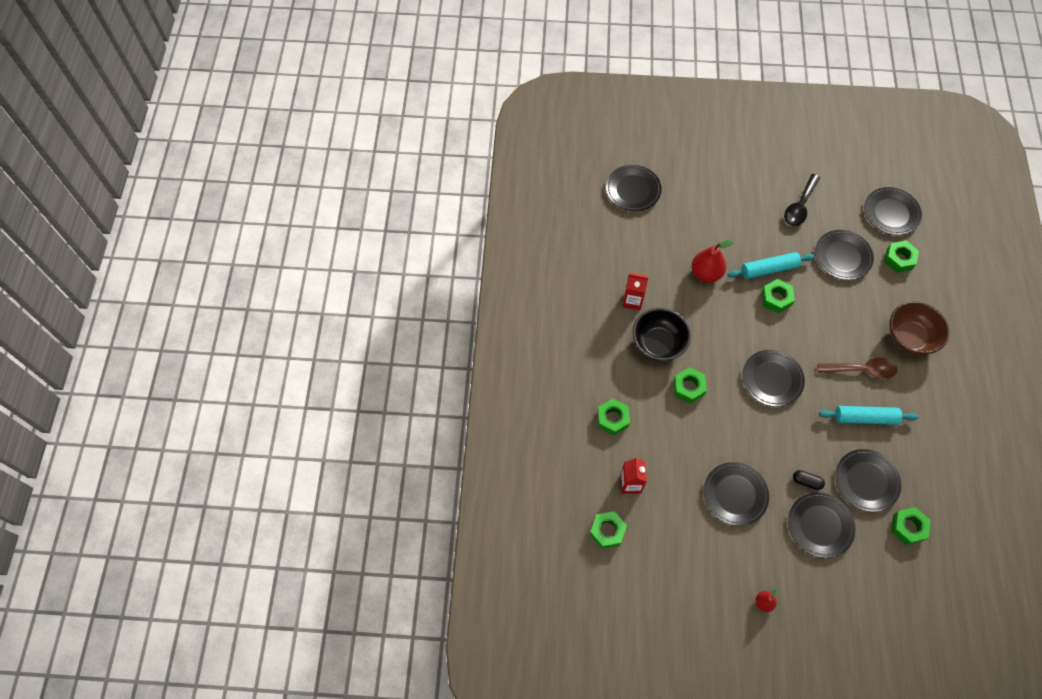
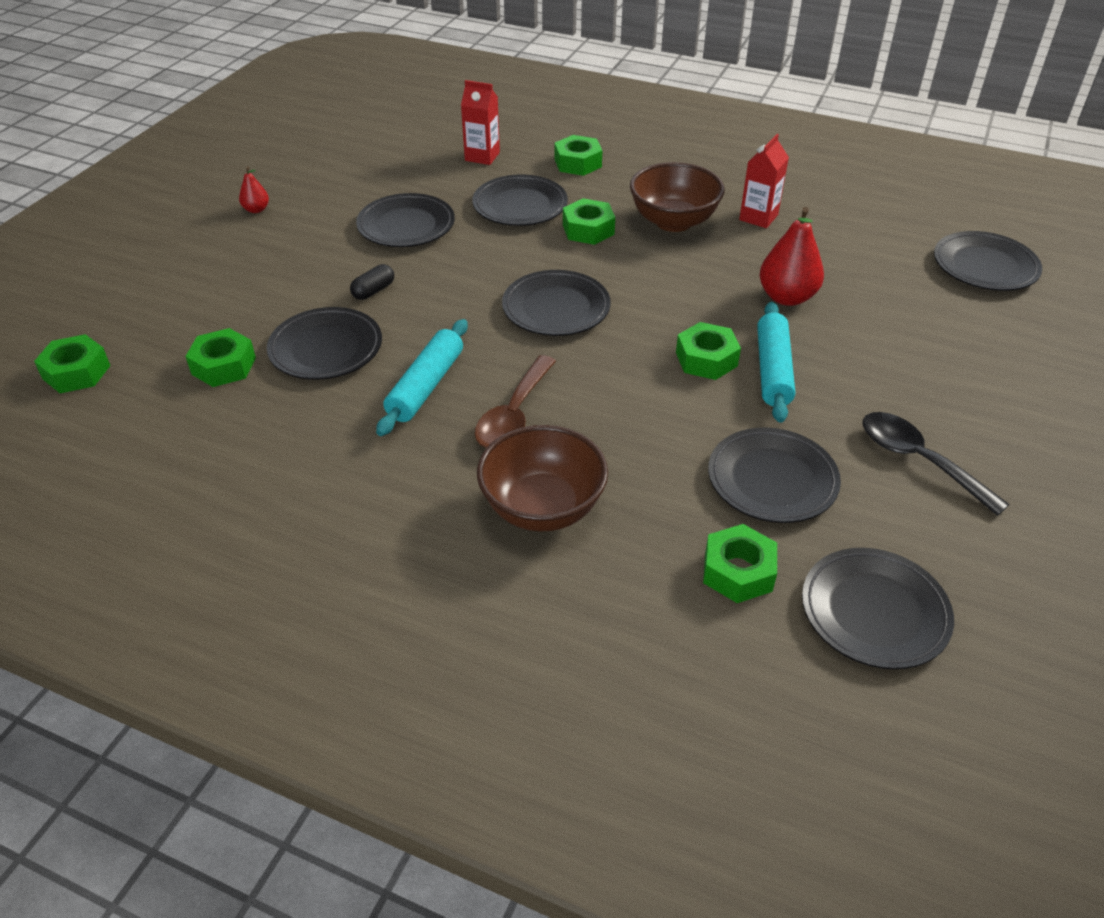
camera: 110 degrees right, 20 degrees down
green nut [590,511,627,549] -> green nut moved to [34,334,111,393]
black bowl [632,308,691,362] -> brown bowl [630,162,725,232]
black plate [788,492,855,558] -> black plate moved to [472,174,568,226]

